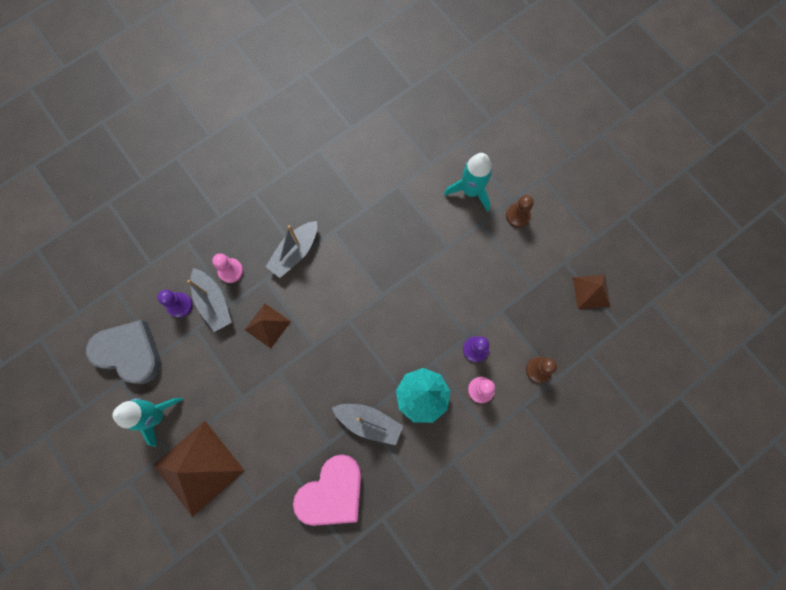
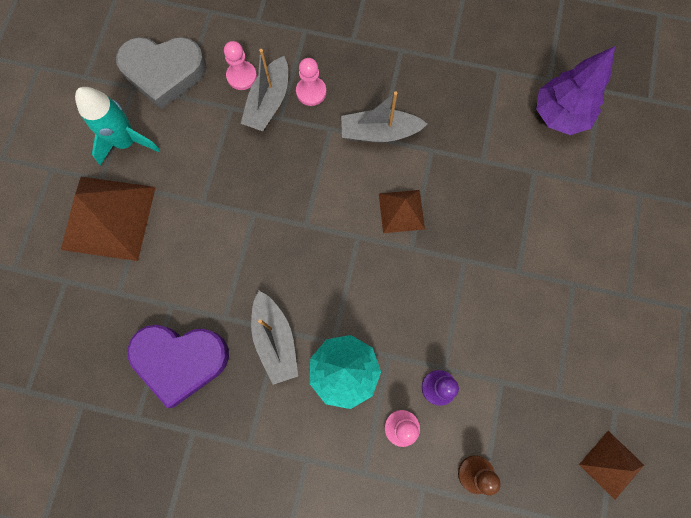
camera: 50 degrees right, 0 degrees up
grey heart [86,320,161,384] -> grey heart turned 105 degrees clockwise [116,37,206,109]
purple pawn [157,290,193,318] -> pink pawn [224,41,257,90]
brown pyramid [245,303,291,348] -> brown pyramid moved to [379,190,425,233]
pink heart [293,454,361,526] -> purple heart [127,325,229,408]
turquoise rocket [444,153,492,212] -> none
brown pawn [506,195,534,227] -> none
none -> purple tree [536,46,615,135]

